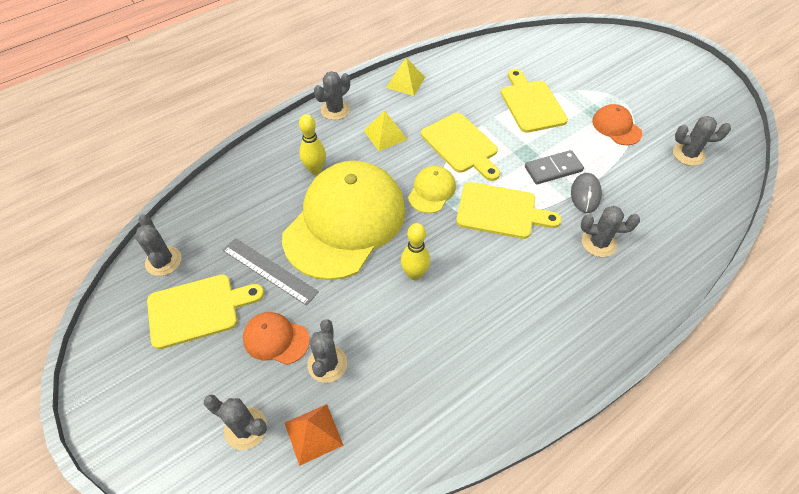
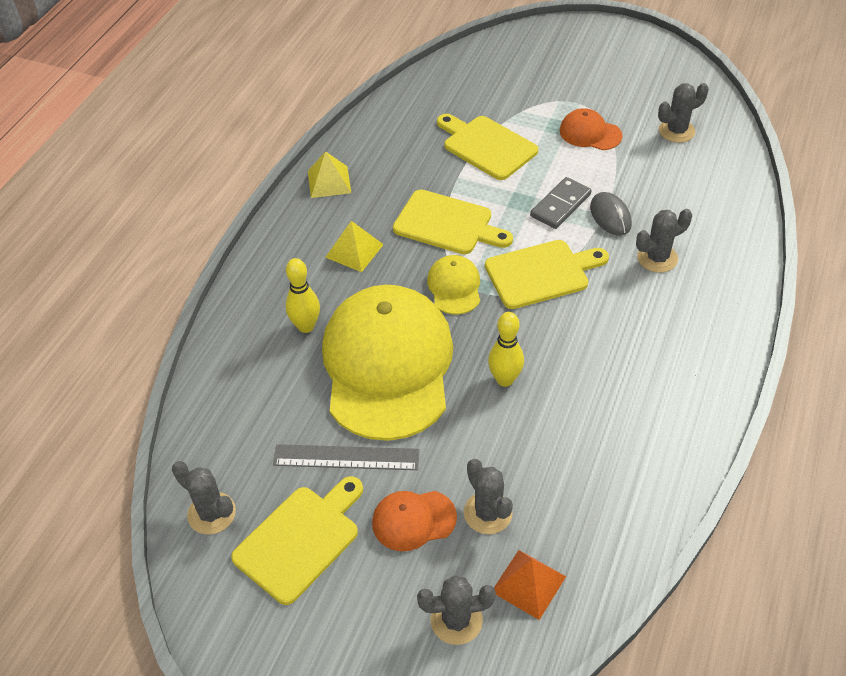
camera: 30 degrees left, 5 degrees down
grey cactus [314,71,350,120] -> none

